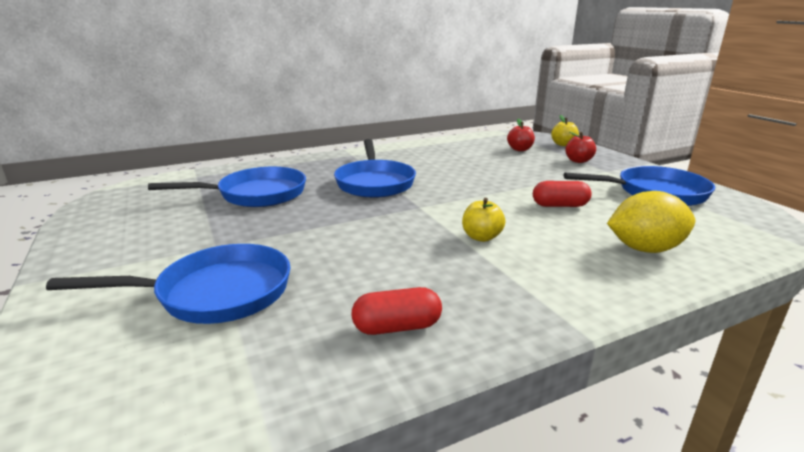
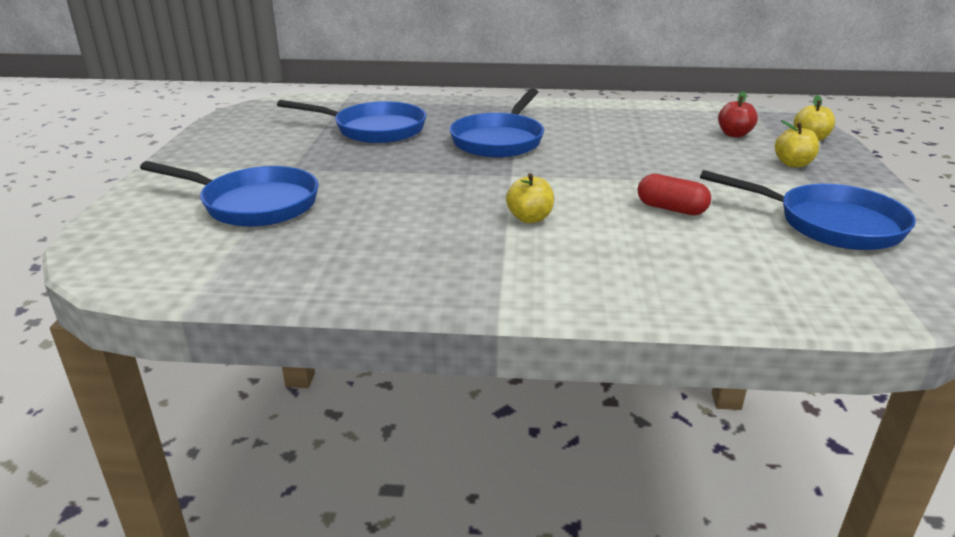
camera: 30 degrees right, 5 degrees up
red capsule [351,287,442,335] -> none
red apple [565,132,596,163] -> yellow apple [775,120,819,167]
yellow lemon [607,191,695,253] -> none

